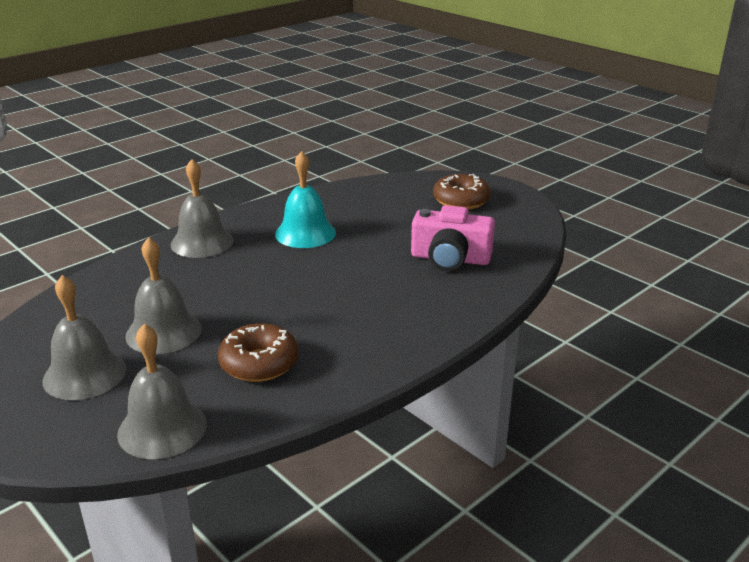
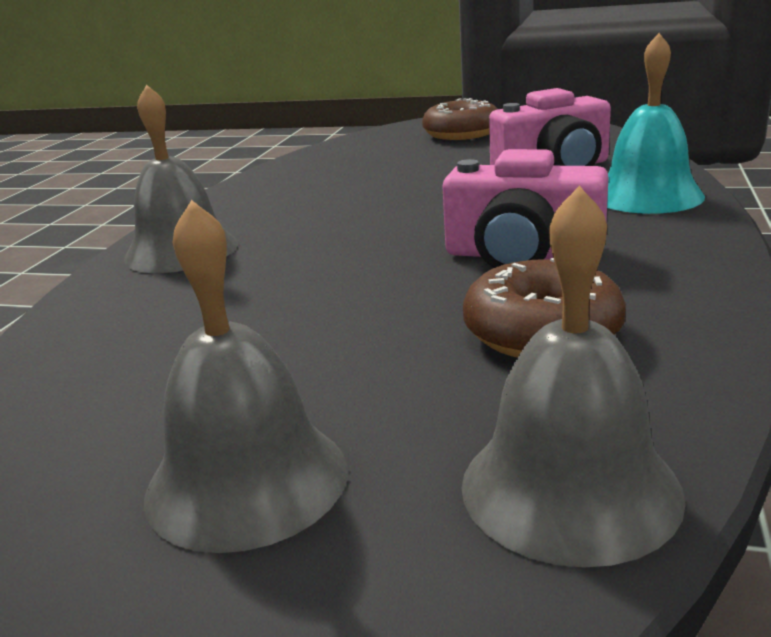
camera: 30 degrees left, 5 degrees down
grey bell [125,237,202,354] -> none
turquoise bell [275,151,336,248] -> turquoise bell moved to [607,33,705,214]
none -> pink camera [442,149,609,268]

